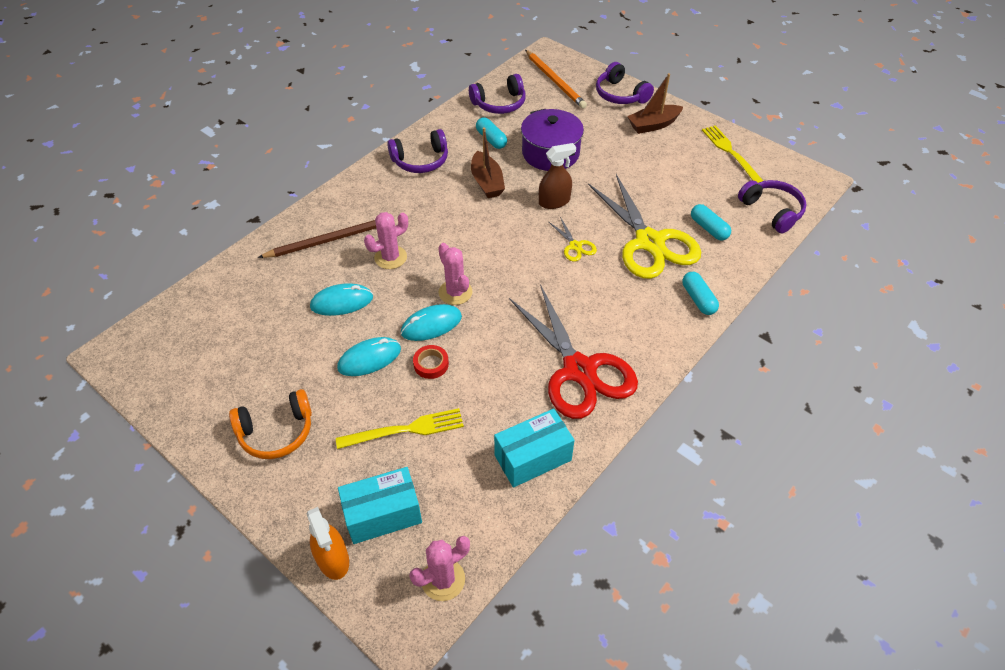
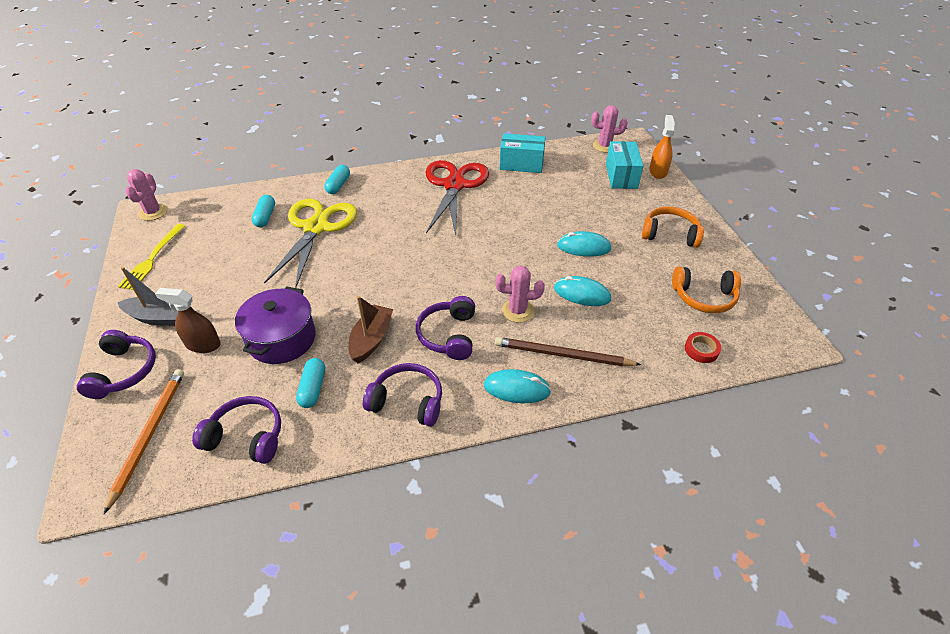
camera: 145 degrees left, 5 degrees down
yellow fork [336,408,464,449] -> none
turquoise box [338,467,422,544] -> turquoise box turned 75 degrees clockwise [606,141,644,189]
turquoise mouse [401,304,462,341] -> turquoise mouse moved to [484,369,551,403]
red tape [413,345,449,379] -> red tape moved to [685,332,721,363]
pink cactus [438,243,472,305] -> pink cactus moved to [125,169,167,221]
brown spray bottle [539,143,576,209] -> brown spray bottle moved to [155,288,220,353]
yellow scissors [549,217,597,262] -> none
brown boat [627,73,683,134] -> grey boat [118,267,178,326]
purple headphones [738,180,807,234] -> purple headphones moved to [416,296,475,360]
none -> orange headphones [672,267,741,313]

